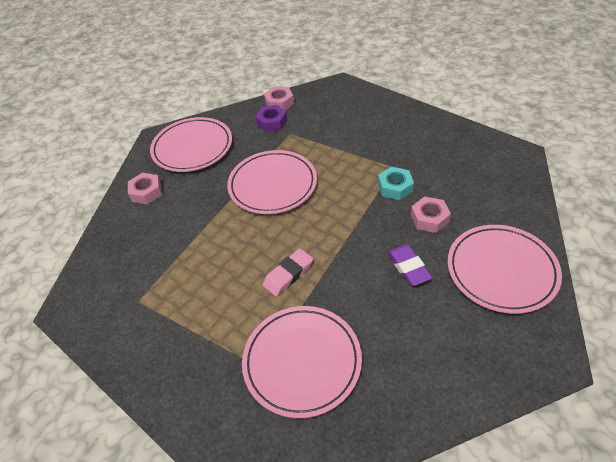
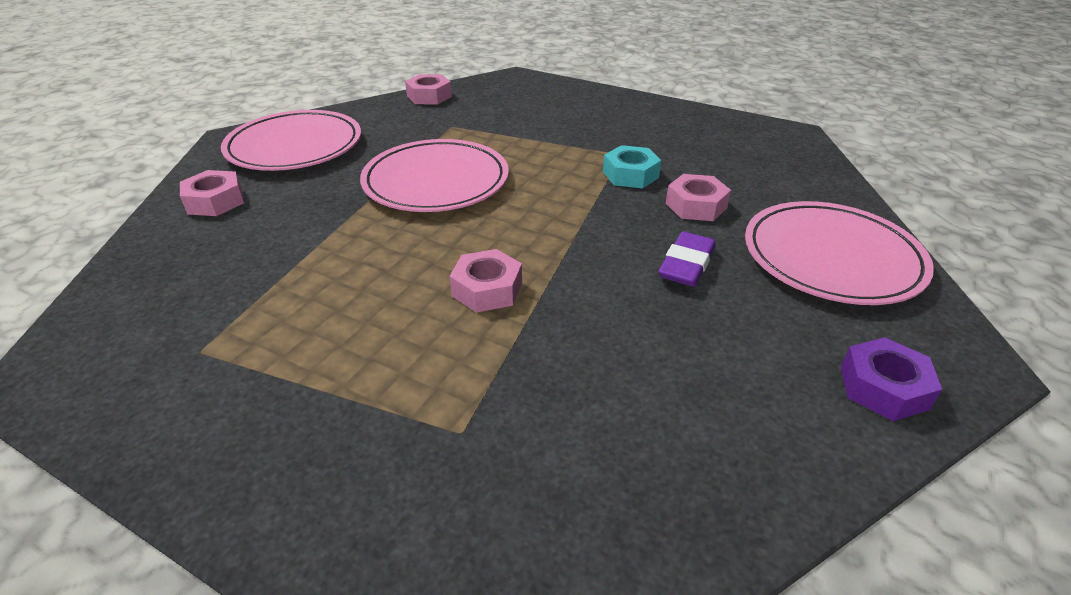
camera: 15 degrees left, 10 degrees down
pink plate [242,306,362,418] -> none
purple nut [255,105,287,132] -> purple nut moved to [841,337,942,421]
pink eraser [263,248,313,296] -> pink nut [450,249,522,313]
purple eraser [387,244,432,286] -> purple eraser turned 60 degrees clockwise [658,231,716,287]

